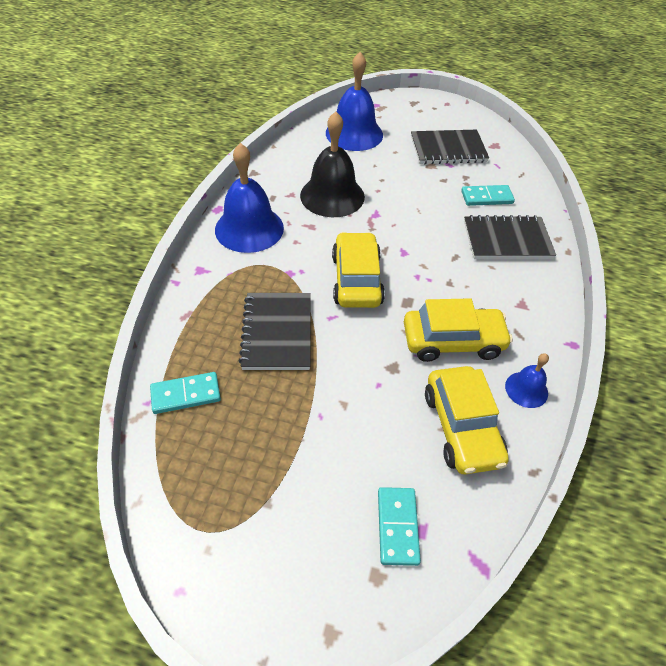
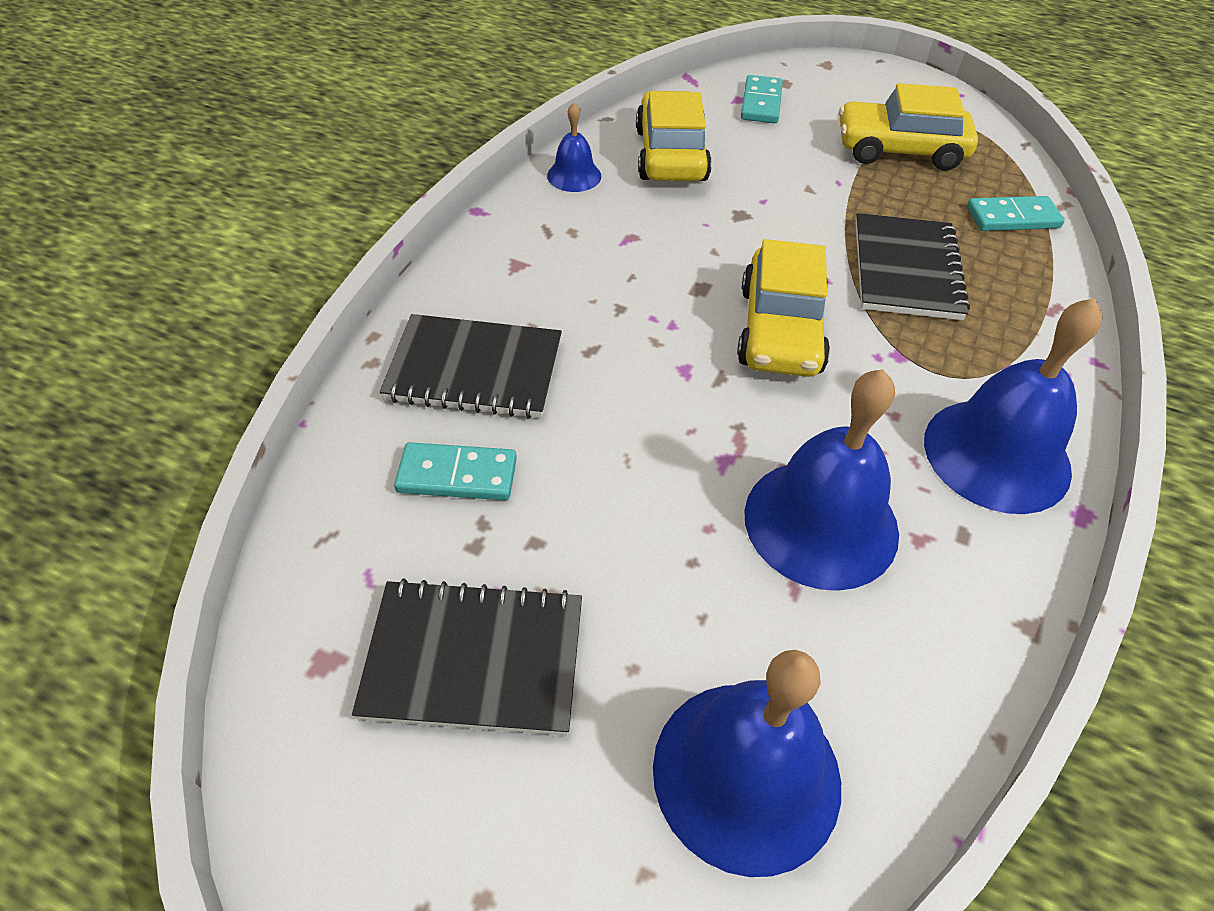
camera: 170 degrees left, 0 degrees up
black bell [300,111,365,217] -> blue bell [744,369,899,591]
yellow car [404,298,513,362] -> yellow car moved to [839,83,978,171]

